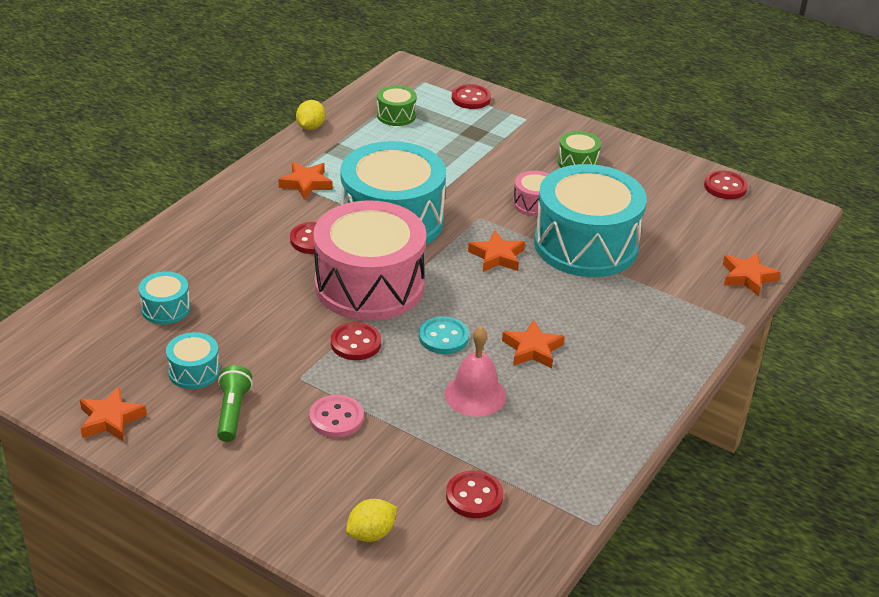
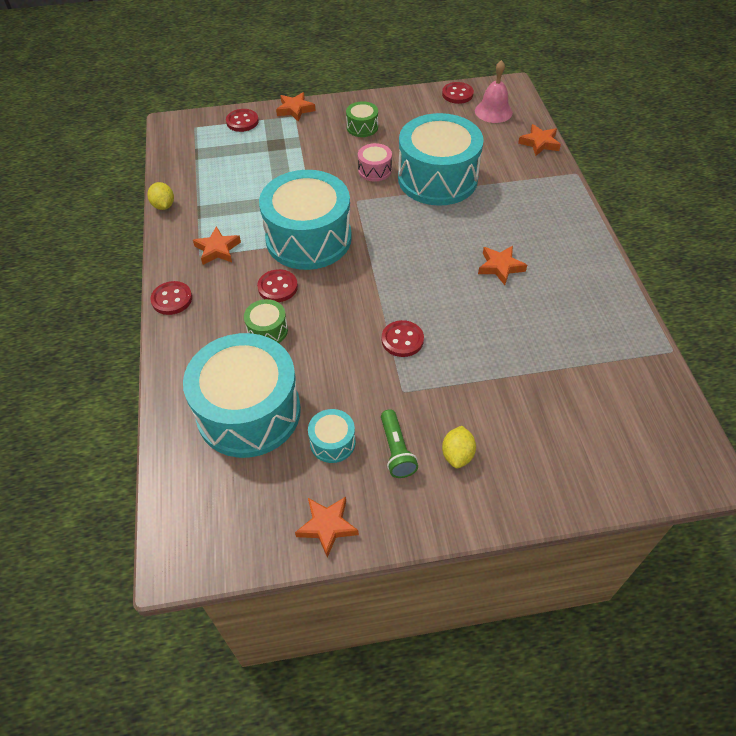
camera: 40 degrees left, 15 degrees up
turquoise drum [139,272,190,324] -> turquoise drum [183,333,301,458], size x2.35
green flashlight [217,365,253,442] -> green flashlight turned 150 degrees counterclockwise [381,409,418,478]
pink button [309,395,364,438] -> none
pink drum [313,200,426,321] -> none
yellow lemon [346,499,397,542] -> yellow lemon moved to [442,426,476,468]
green drum [377,85,417,126] -> green drum moved to [244,299,288,343]
turquoise button [419,316,469,354] -> none
pink bell [445,326,507,417] -> pink bell moved to [475,60,513,123]
red button [446,470,504,518] -> red button moved to [150,281,192,315]
orange star [468,230,525,272] -> orange star moved to [276,92,316,122]

